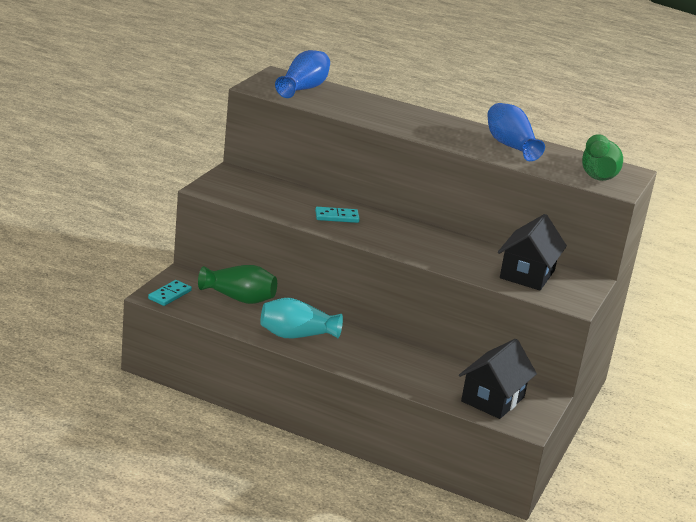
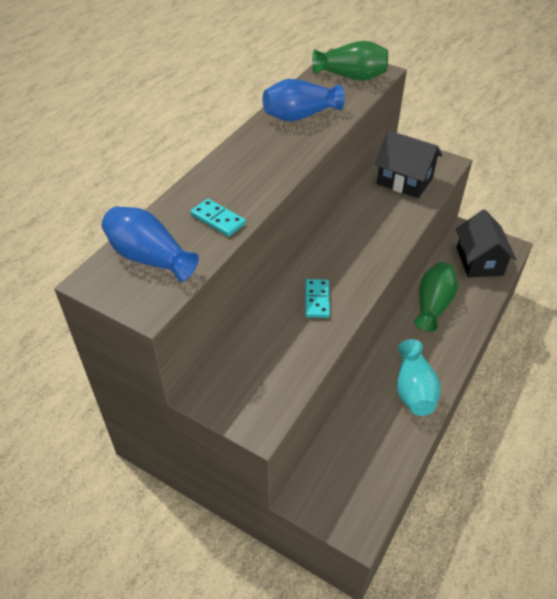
camera: 80 degrees left, 20 degrees up
turquoise domino [148,280,192,306] -> turquoise domino moved to [190,199,246,237]
green vase [198,265,277,304] -> green vase moved to [414,262,458,332]
black house [459,339,537,419] -> black house turned 45 degrees clockwise [456,210,516,278]

